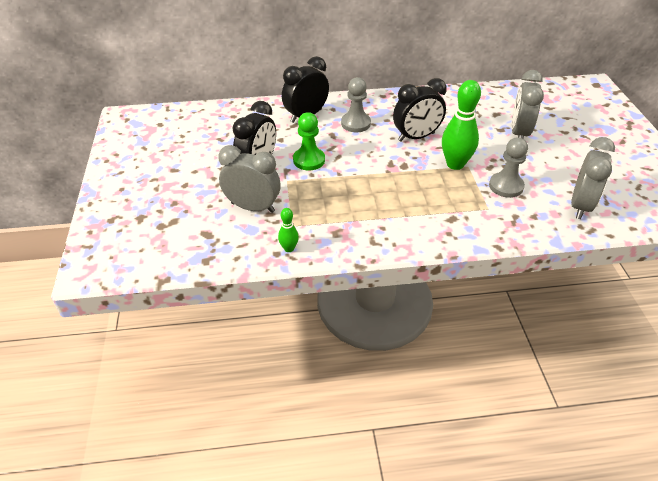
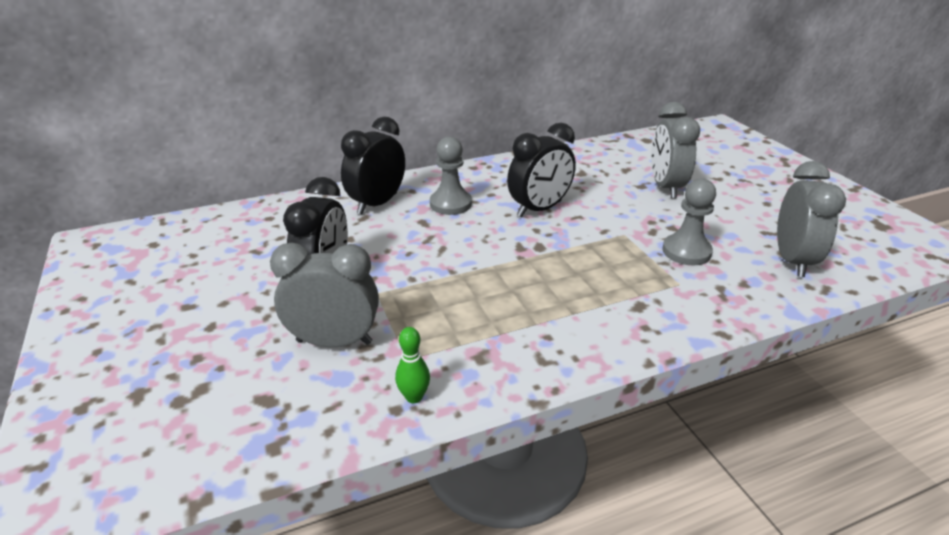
camera: 15 degrees left, 10 degrees down
green pawn [293,112,325,170] -> none
green bowling pin [442,80,481,170] -> none

